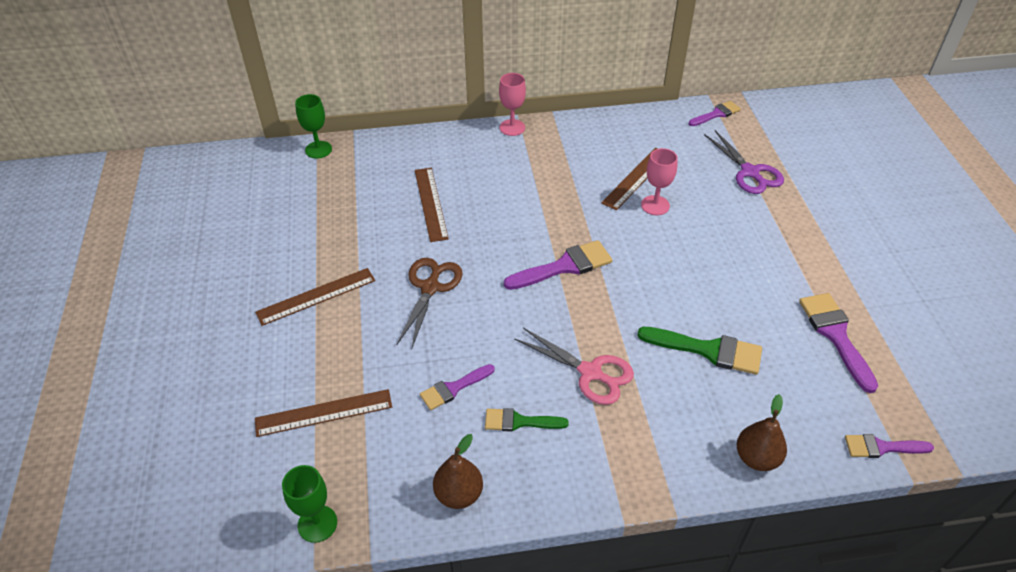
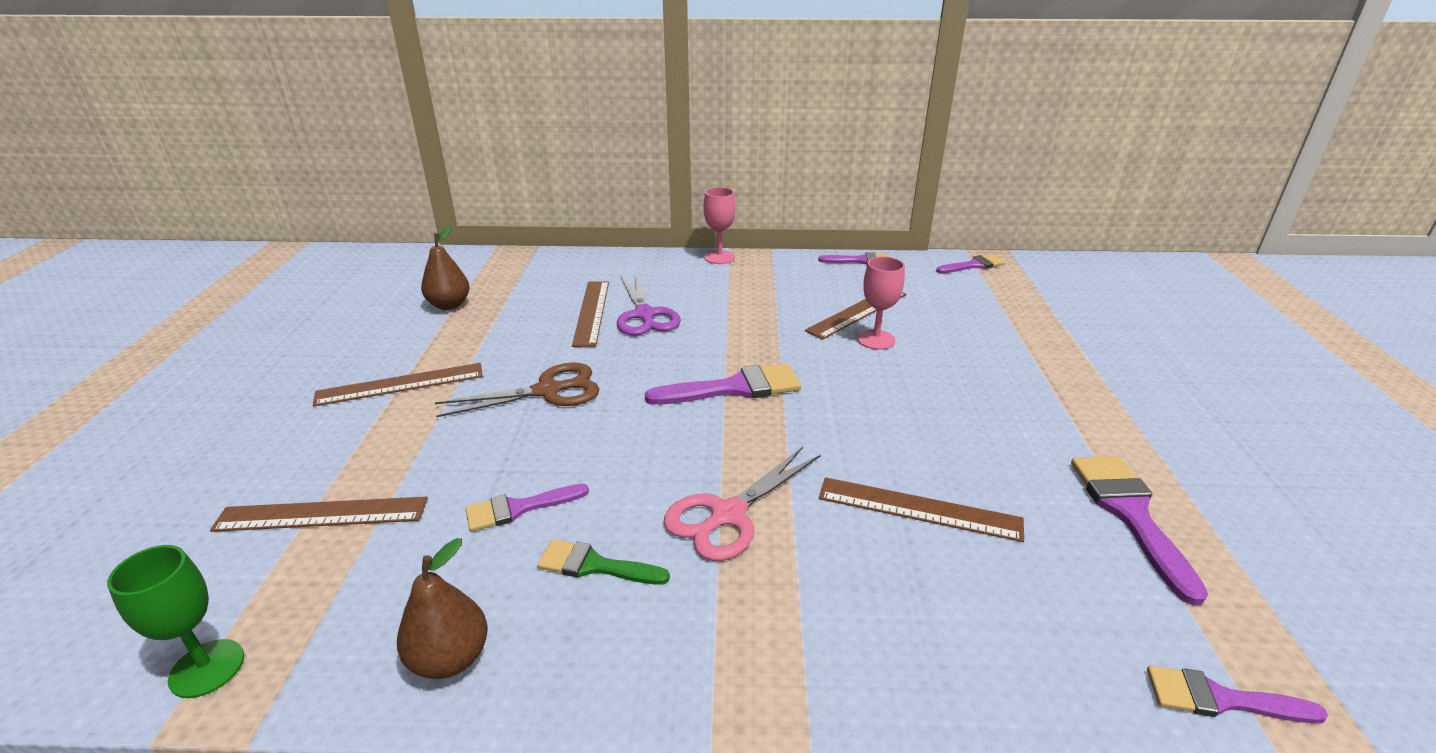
camera: 10 degrees right, 15 degrees down
green goblet [295,94,332,158] -> none
brown scissors [396,258,463,348] -> brown scissors turned 45 degrees clockwise [435,363,600,417]
pink scissors [514,328,634,405] -> pink scissors turned 90 degrees clockwise [664,447,821,561]
green brush [637,327,762,375] -> brown ruler [819,477,1024,542]
purple scissors [704,130,784,194] -> purple scissors moved to [617,275,681,335]
brown pear [737,394,787,471] -> brown pear moved to [421,226,470,310]
none -> purple brush [818,252,890,265]

